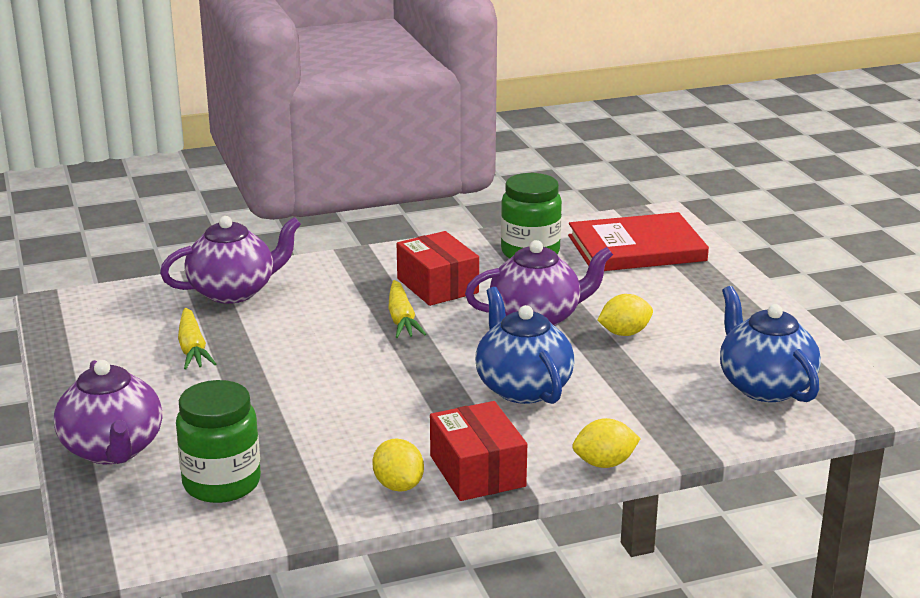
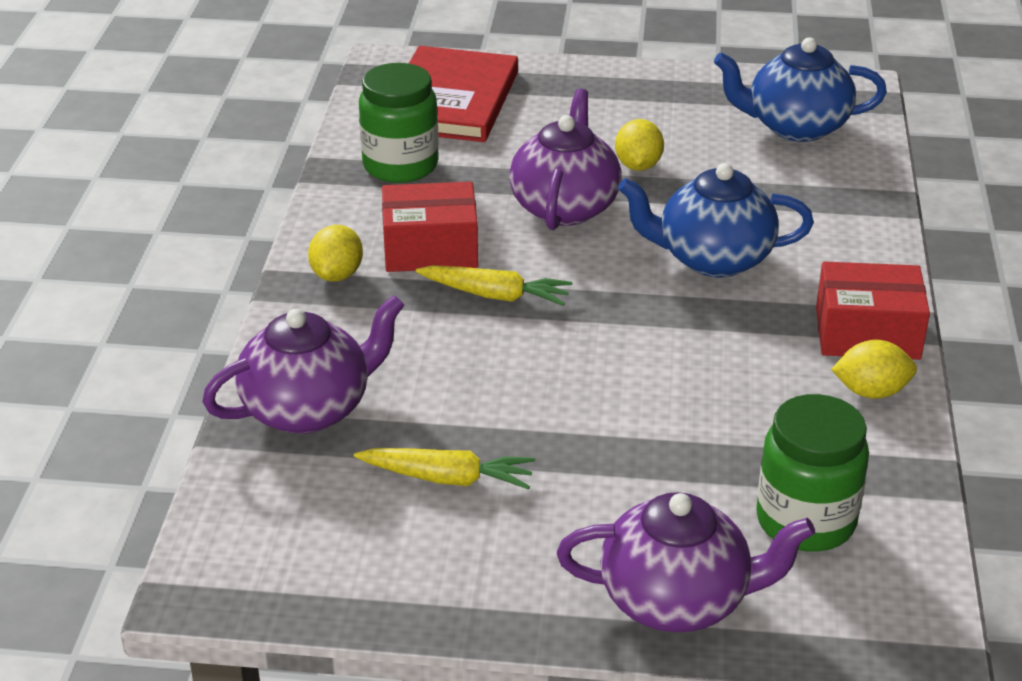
camera: 65 degrees left, 10 degrees up
purple teapot [160,216,301,304] -> purple teapot turned 60 degrees clockwise [202,295,404,434]
yellow lemon [572,418,641,468] -> yellow lemon moved to [308,225,363,282]

